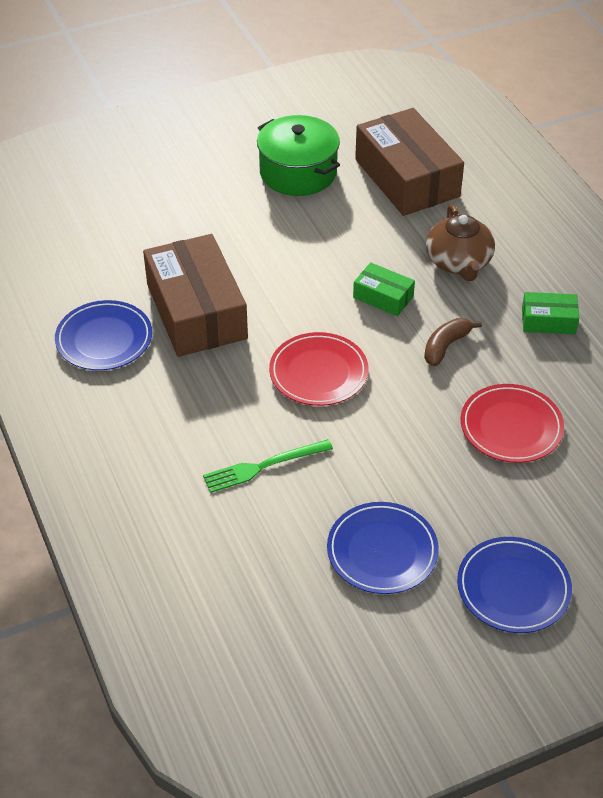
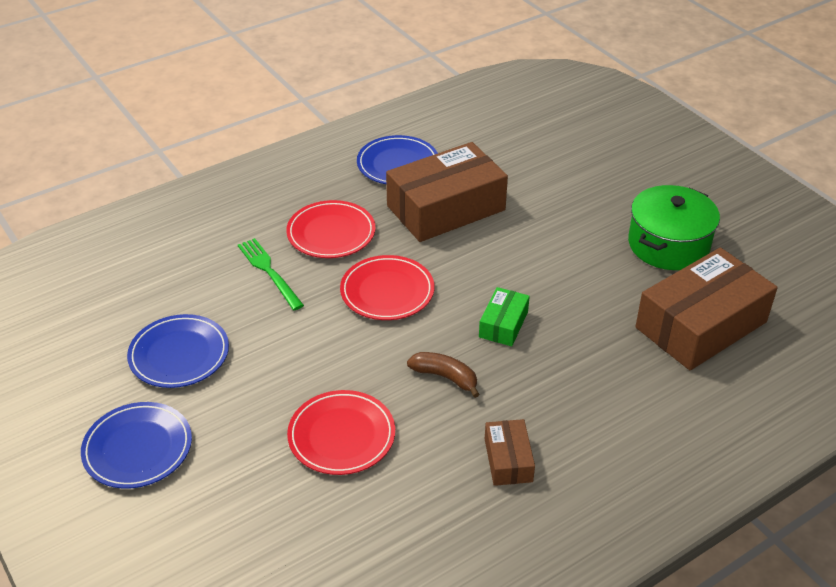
camera: 80 degrees right, 5 degrees down
brown teapot [426,204,495,281] -> none
green box [522,292,579,334] -> brown box [485,419,535,486]
none -> red plate [286,200,375,258]

